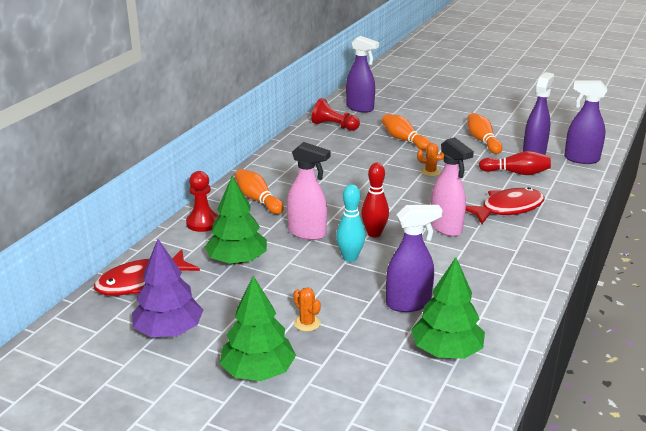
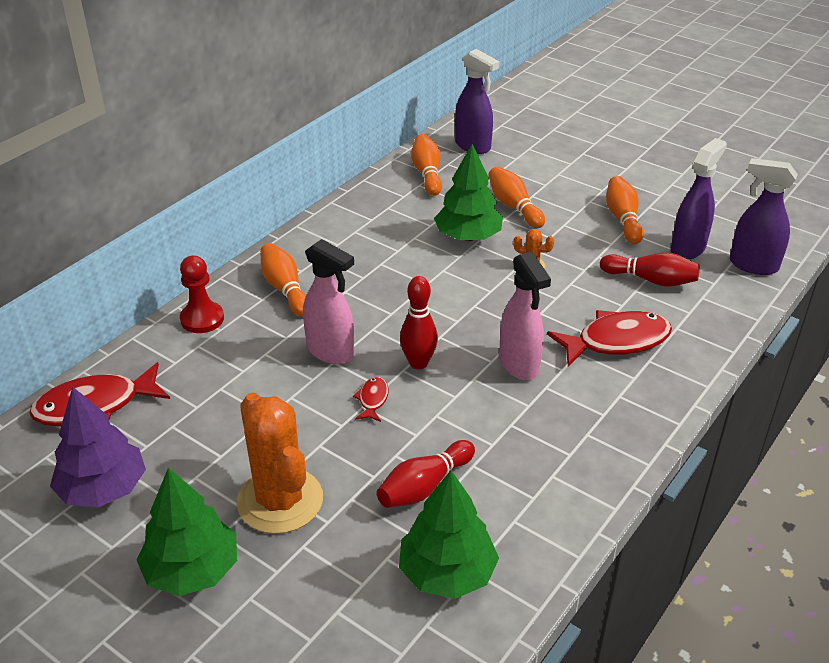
camera: 10 degrees right, 10 degrees up
green tree [205,176,267,264] -> green tree moved to [434,144,503,241]
orange cactus [294,287,321,331] -> orange cactus [237,393,323,534], size x2.42
red pawn [311,98,360,131] -> orange bowling pin [411,134,442,196]
turquoise bowling pin [336,184,365,262] -> red fish [353,377,389,422]
purple spray bottle [386,205,442,312] -> red bowling pin [377,440,475,508]

